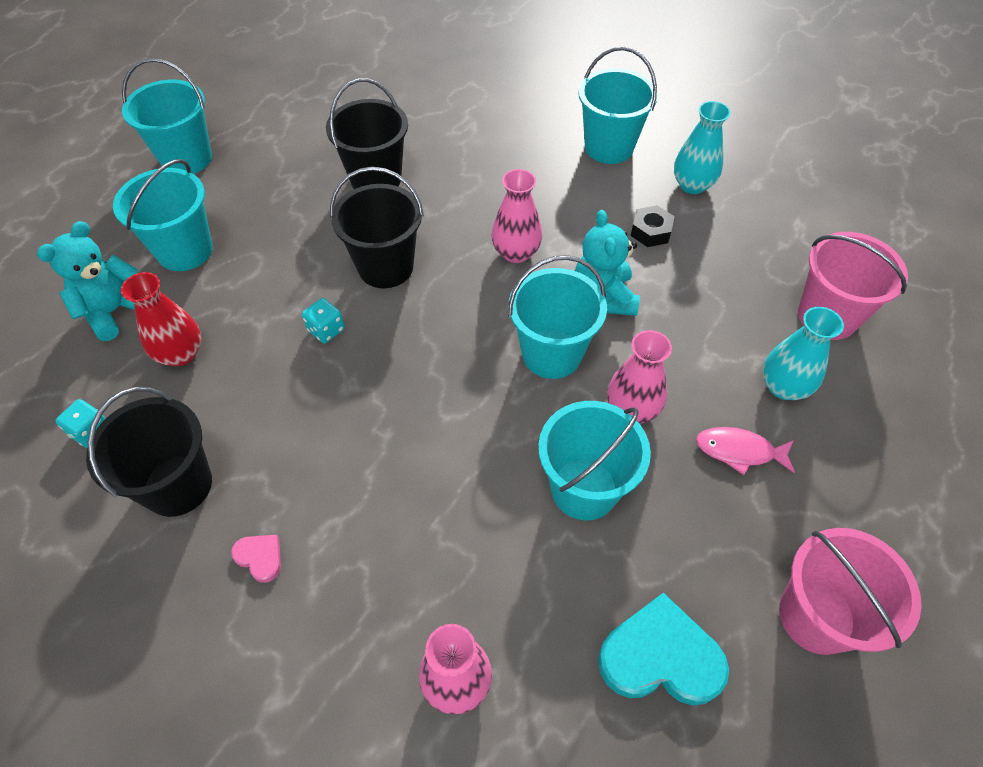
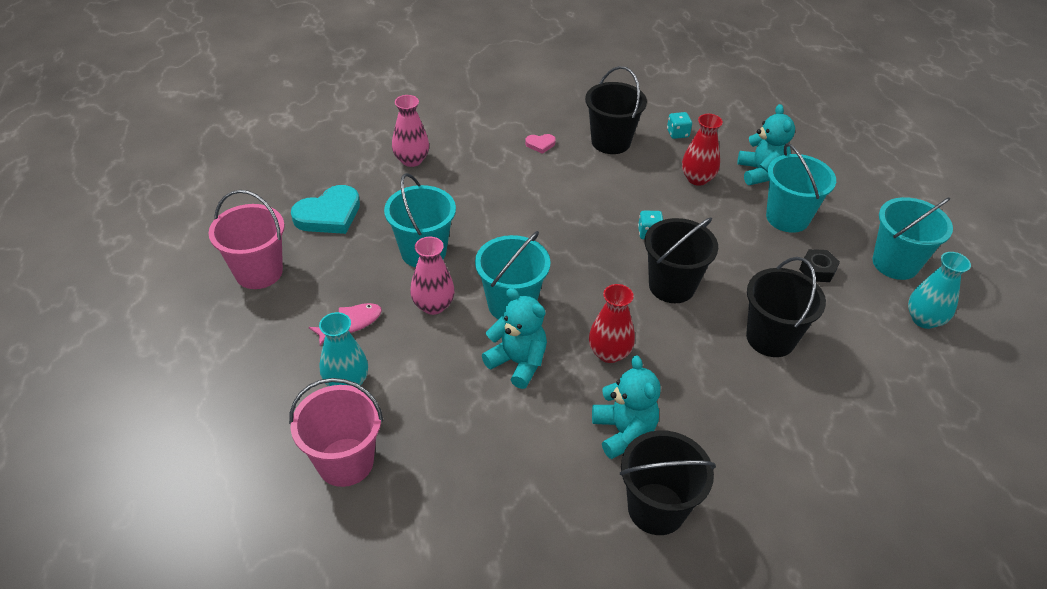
camera: 135 degrees right, 10 degrees down
pink vase [492,169,542,263] -> red vase [589,284,635,363]
turquoise bucket [578,47,658,164] -> black bucket [620,430,716,535]
black nut [631,205,675,247] -> black nut moved to [799,249,840,282]
turquoise vase [674,101,731,194] -> turquoise vase moved to [908,252,971,329]
none -> turquoise teddy bear [592,355,661,459]

